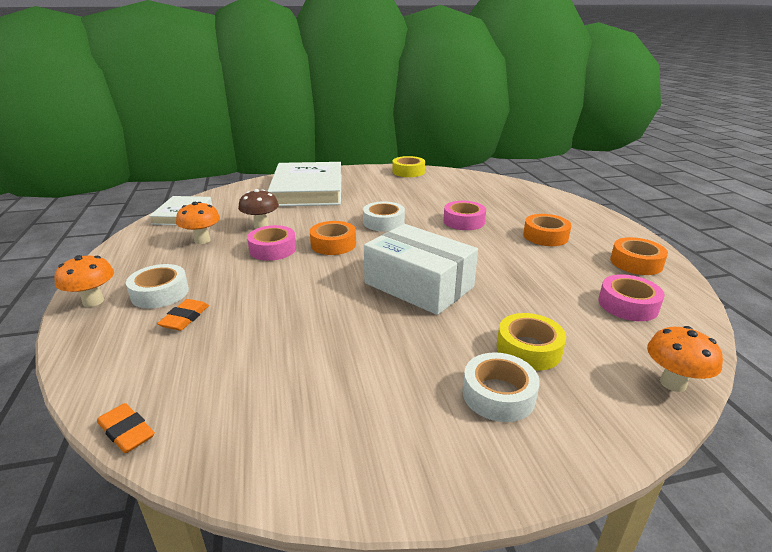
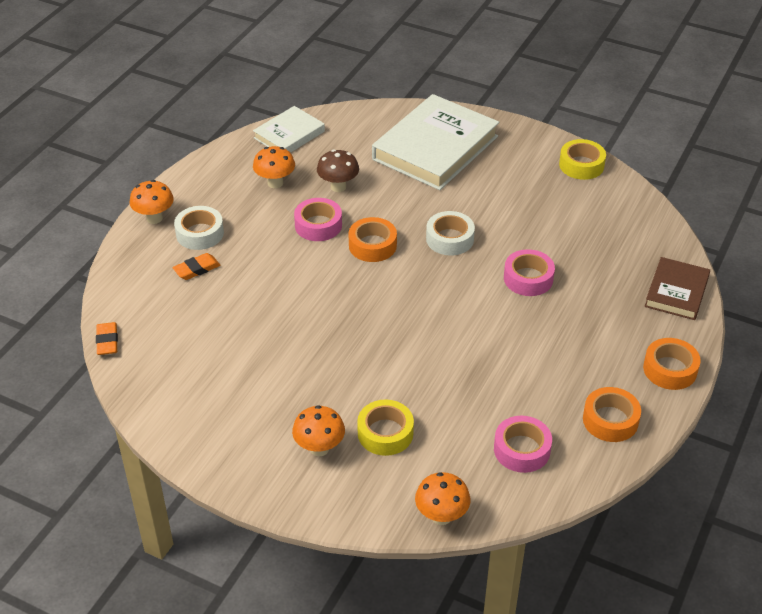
camera: 40 degrees right, 15 degrees up
white box [364,224,478,315] -> none
white tape [463,352,540,422] -> orange mushroom [292,405,345,456]
orange tape [523,214,571,246] -> orange tape moved to [643,338,701,390]
none -> brown book [645,257,710,320]

